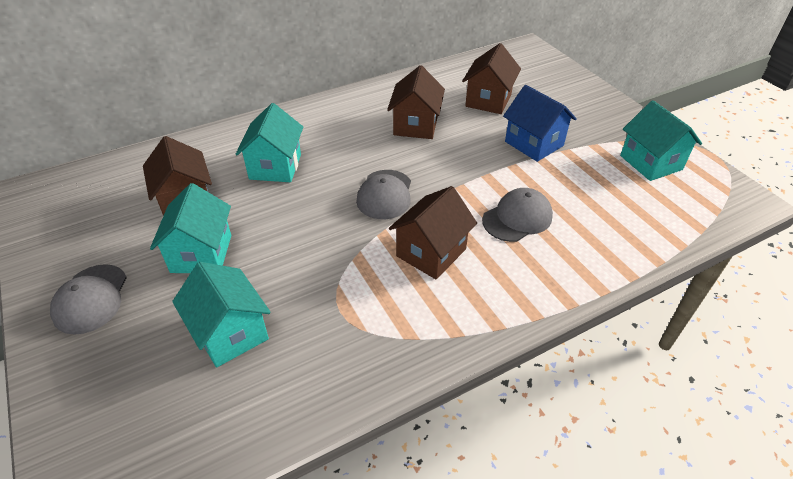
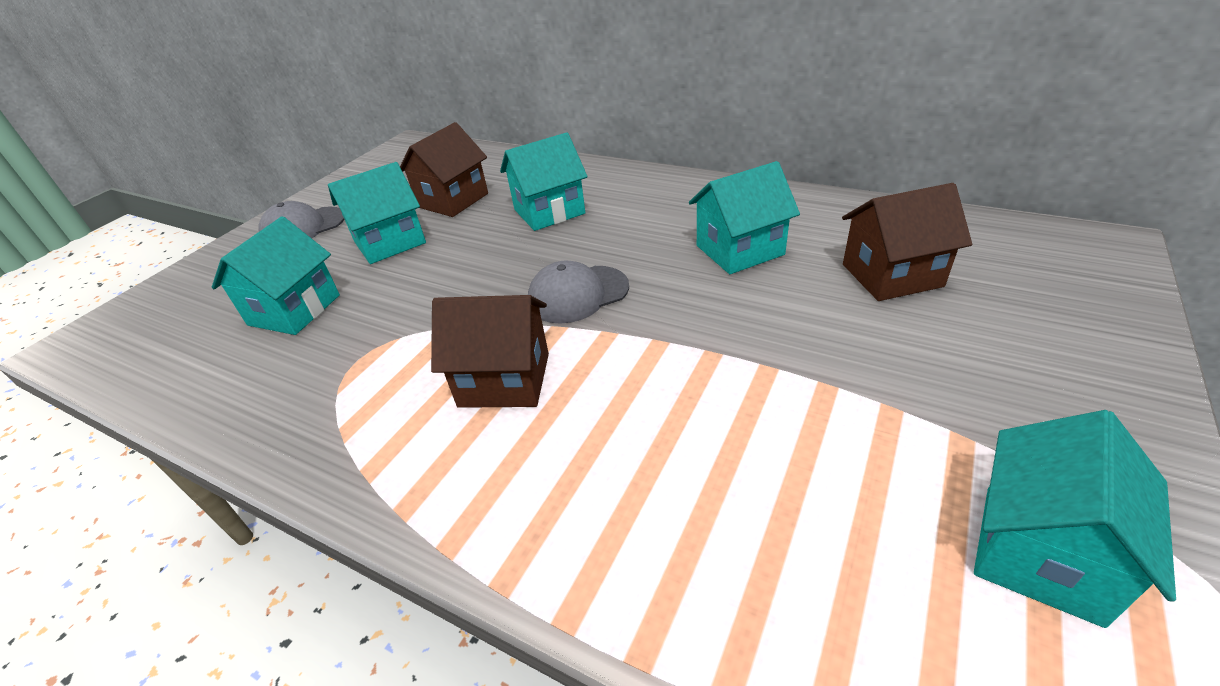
camera: 60 degrees right, 5 degrees down
brown house [387,65,445,139] -> turquoise house [689,161,800,274]
grey cap [482,188,553,242] -> none
blue house [503,85,577,162] -> none

